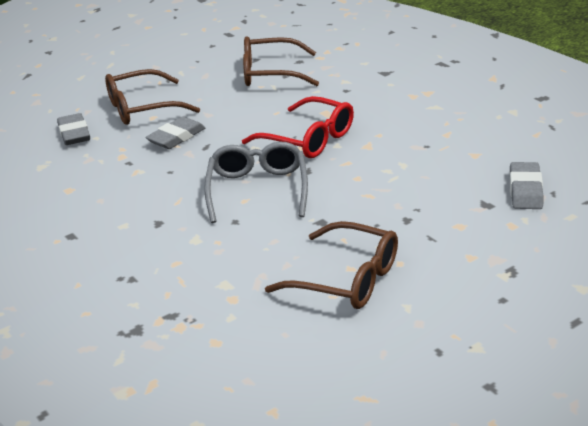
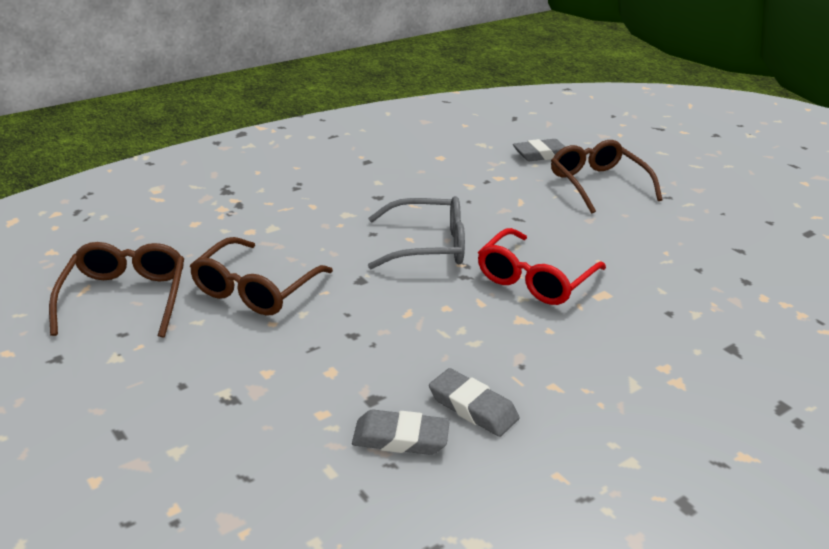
camera: 85 degrees right, 0 degrees up
grey eraser [145,116,205,149] -> grey eraser moved to [429,368,519,437]
brown glasses [243,36,319,86] -> brown glasses moved to [49,242,184,338]

